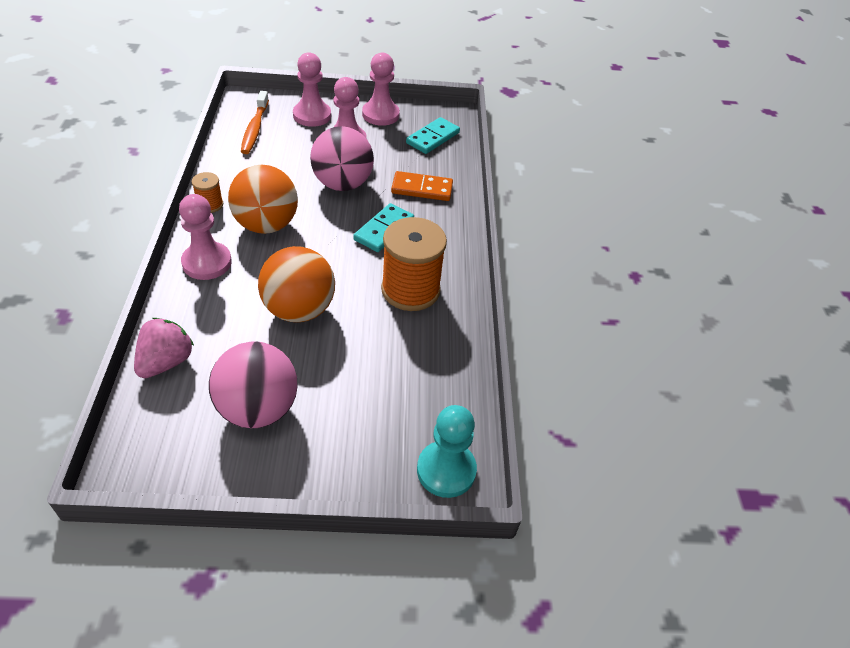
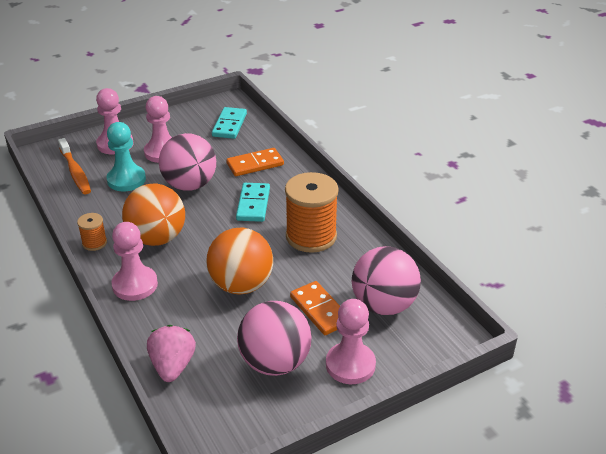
camera: 25 degrees left, 10 degrees down
pink pawn [362,52,400,126] -> pink pawn moved to [326,299,376,384]
turquoise pawn [417,405,477,498] -> turquoise pawn moved to [106,122,146,191]
none -> orange domino [290,281,340,335]
none -> pink ball [352,246,421,315]

